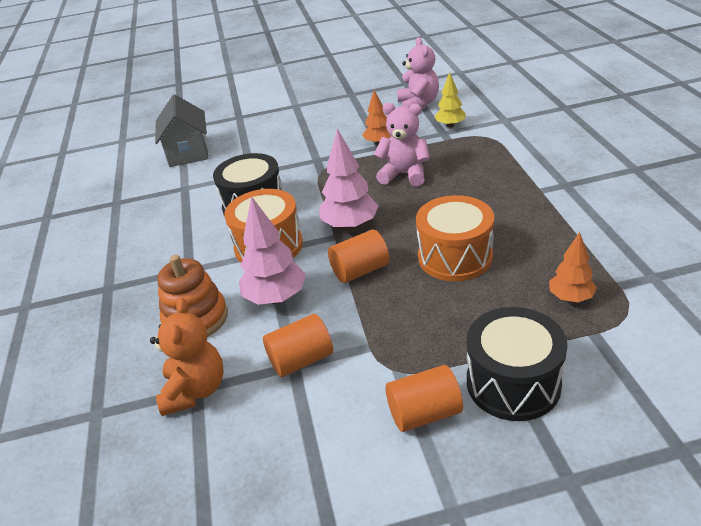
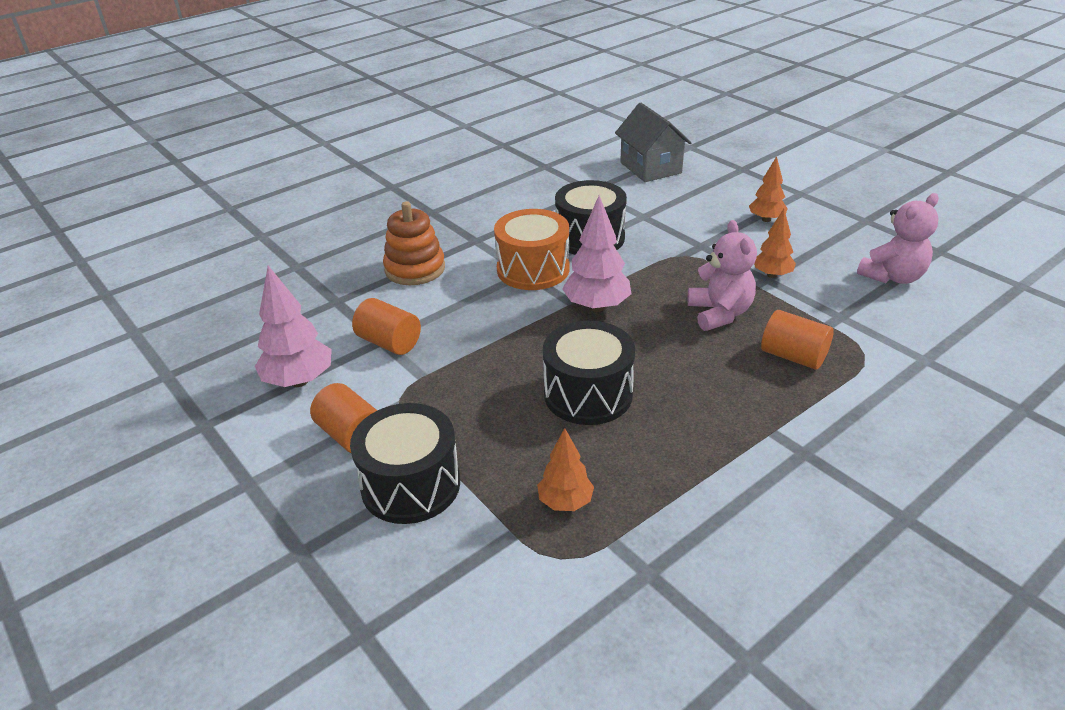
camera: 60 degrees right, 0 degrees up
orange teddy bear [150,298,223,416] -> none
grey house [155,94,208,167] -> grey house turned 75 degrees counterclockwise [615,102,692,182]
pink tree [239,196,306,305] -> pink tree moved to [255,266,332,387]
orange cylinder [328,229,389,283] -> orange cylinder moved to [761,310,834,370]
orange drum [416,195,494,281] -> black drum [543,321,635,425]
yellow tree [434,72,466,128] -> none
none -> orange tree [749,156,788,222]

